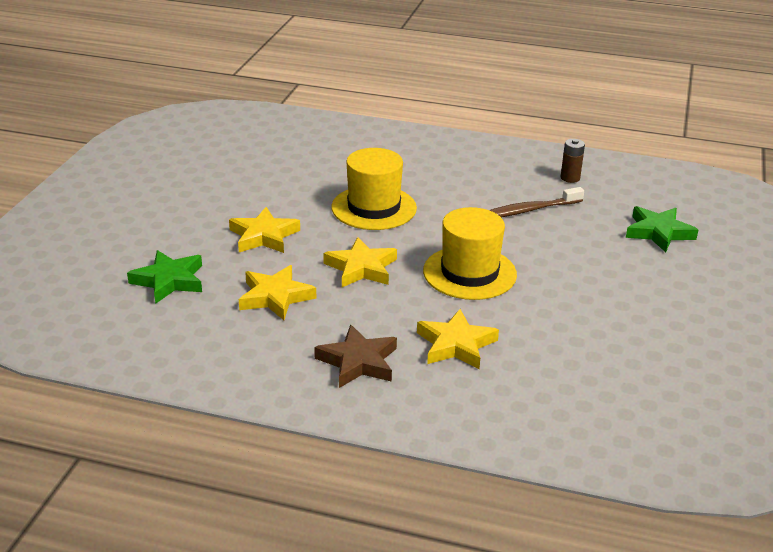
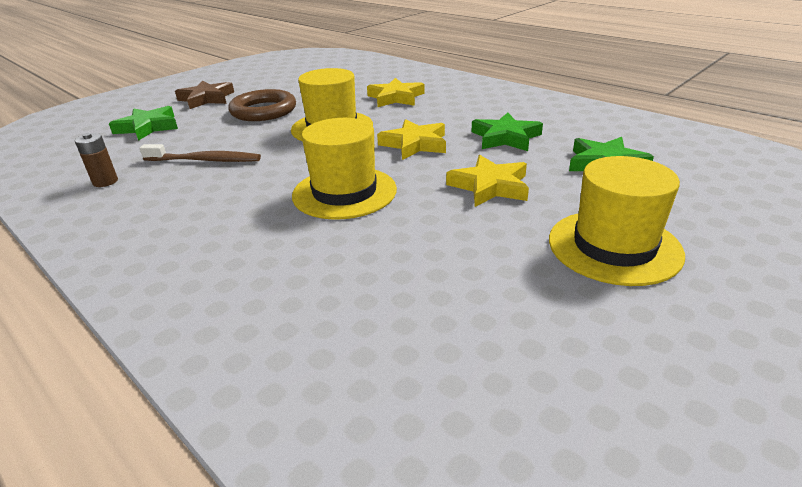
camera: 150 degrees left, 0 degrees up
yellow star [239,265,316,320] -> green star [472,113,543,151]
brown star [314,324,397,388] -> brown star moved to [175,81,234,109]
none -> brown ring [228,89,296,121]
none -> yellow hat [549,156,685,286]

